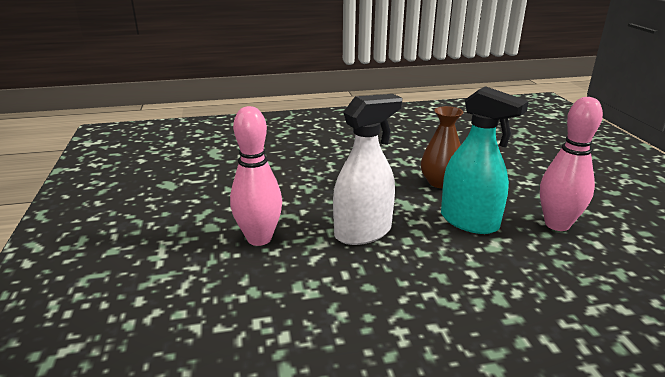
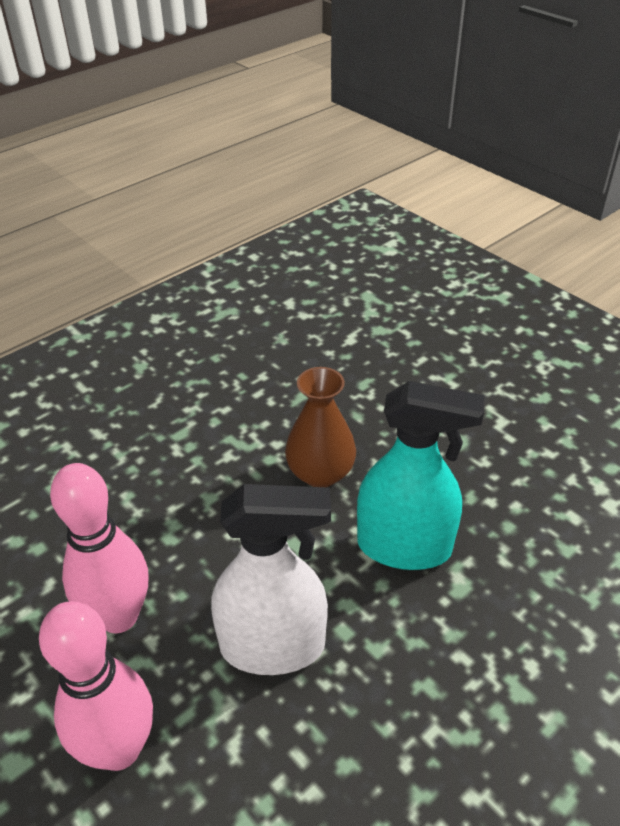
camera: 30 degrees left, 15 degrees up
white spray bottle [333,94,402,245] -> white spray bottle turned 60 degrees clockwise [211,484,331,675]
pink bowling pin [540,97,603,231] -> pink bowling pin moved to [50,463,148,633]

